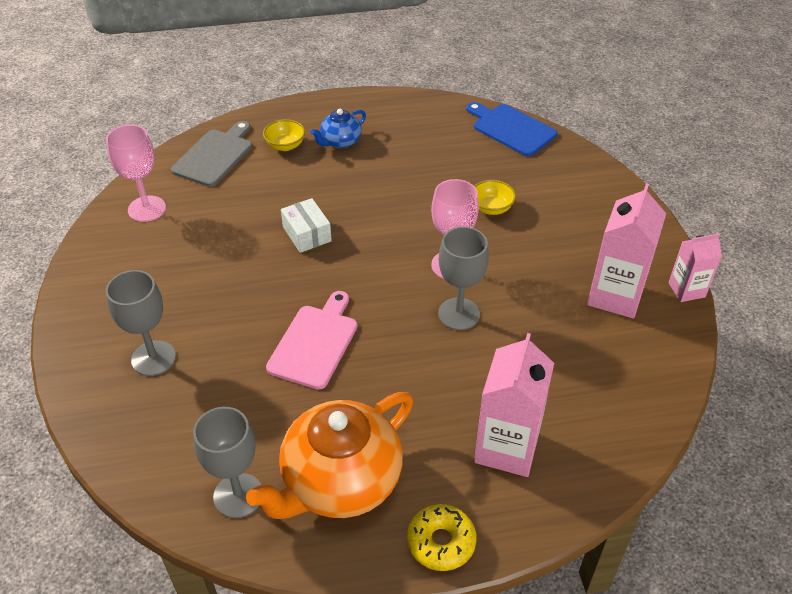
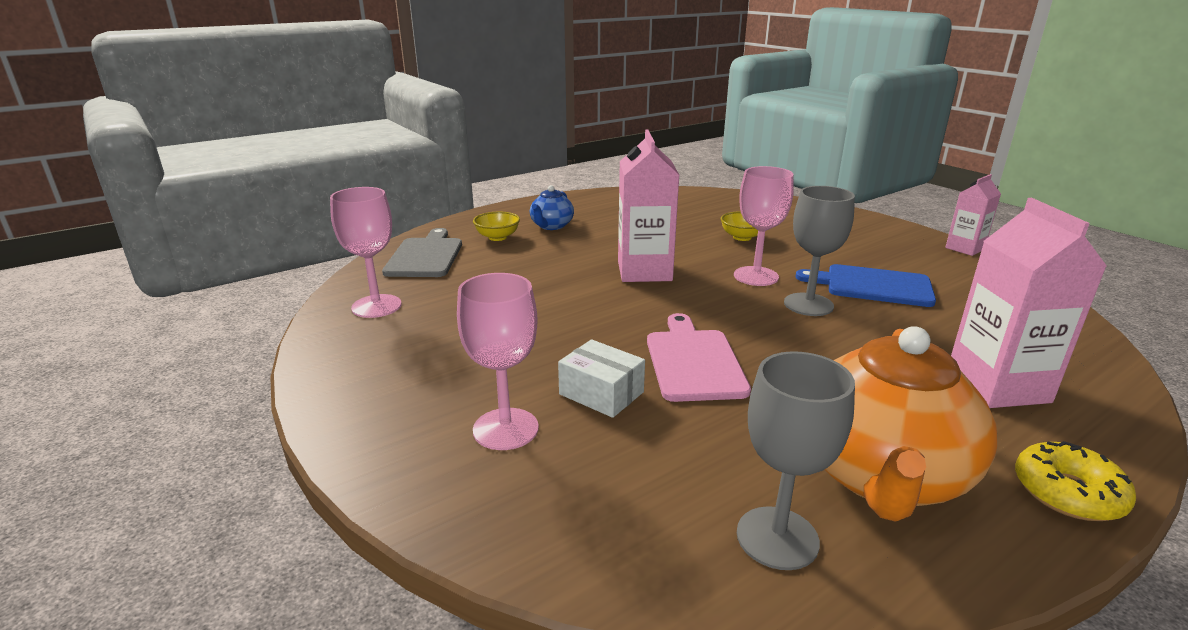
camera: 25 degrees left, 20 degrees down
grey goblet [106,270,176,376] -> pink goblet [457,273,539,450]
white box [281,198,332,253] -> white box moved to [558,339,645,418]
blue cutting board [466,102,557,157] -> blue cutting board moved to [795,264,936,307]
pink carton [587,184,666,319] -> pink carton moved to [618,129,679,282]

